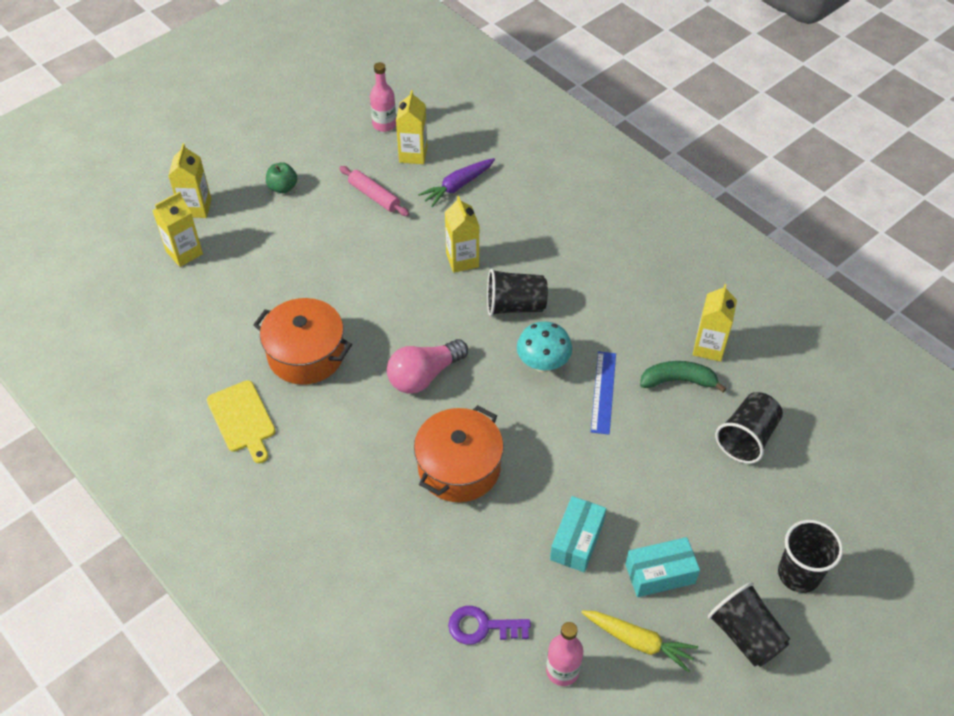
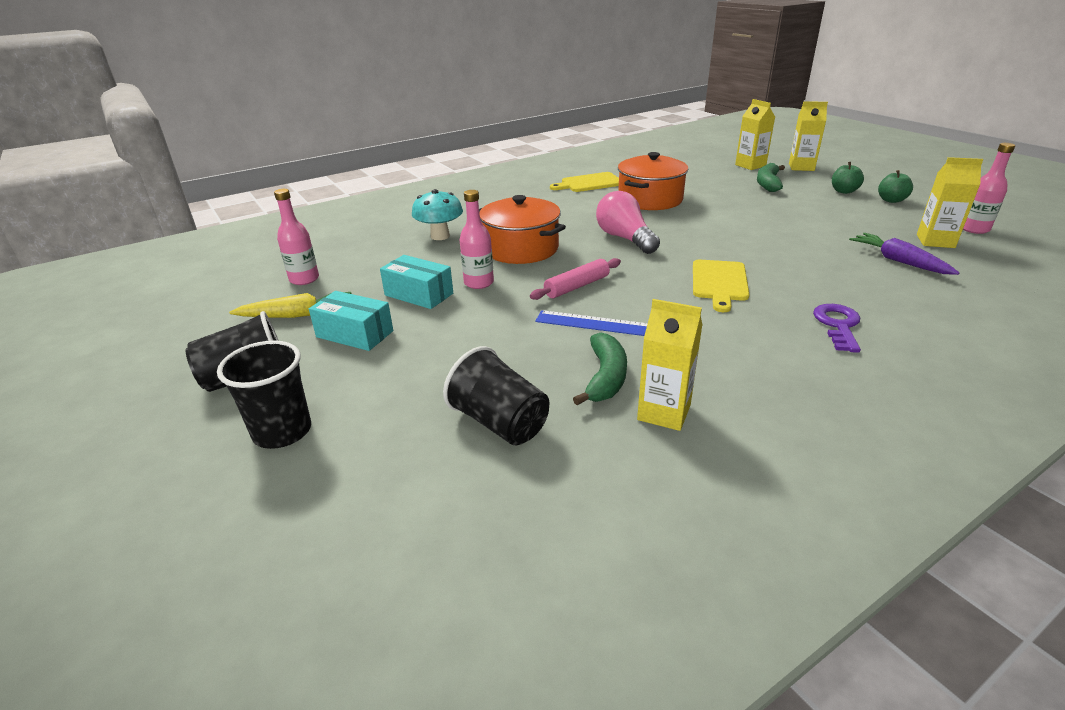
camera: 100 degrees right, 20 degrees down
pink rolling pin [339,166,409,216] -> pink rolling pin moved to [530,258,621,300]
yellow carton [445,196,480,273] -> none
purple key [448,606,531,645] -> purple key moved to [813,304,861,353]
black cup [487,269,548,316] -> yellow cutting board [693,260,750,312]
turquoise mushroom [517,321,572,372] -> turquoise mushroom moved to [412,189,463,240]
yellow carrot [581,610,698,673] -> yellow carrot turned 135 degrees counterclockwise [229,292,352,318]
turquoise box [625,537,700,597] -> turquoise box turned 60 degrees counterclockwise [309,291,393,351]
none -> pink bottle [460,190,494,289]
none -> green banana [757,163,785,192]
none -> green apple [878,170,913,203]

